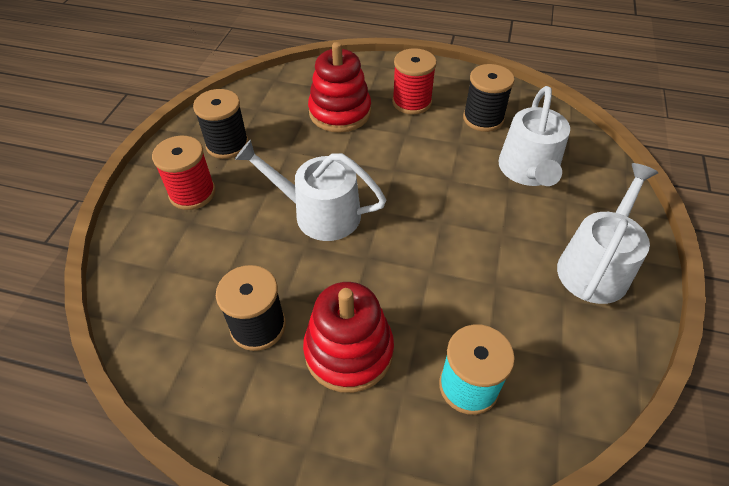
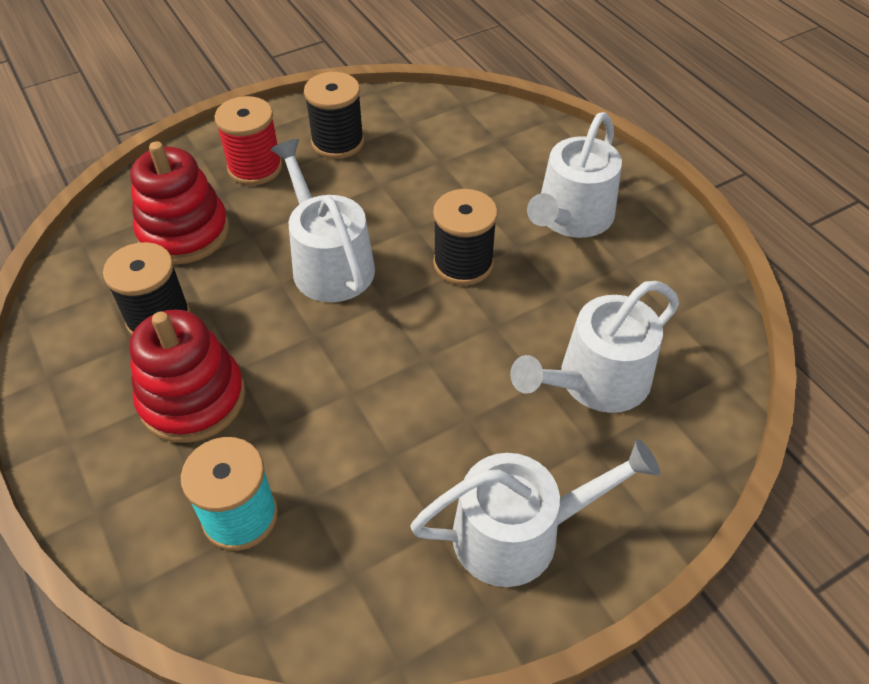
camera: 45 degrees right, 0 degrees up
red stacking toy [308,42,371,133] -> red stacking toy moved to [130,141,229,264]
red spool [392,48,437,115] -> white watering can [527,112,622,238]
black spool [463,64,514,132] -> black spool moved to [433,189,498,285]

